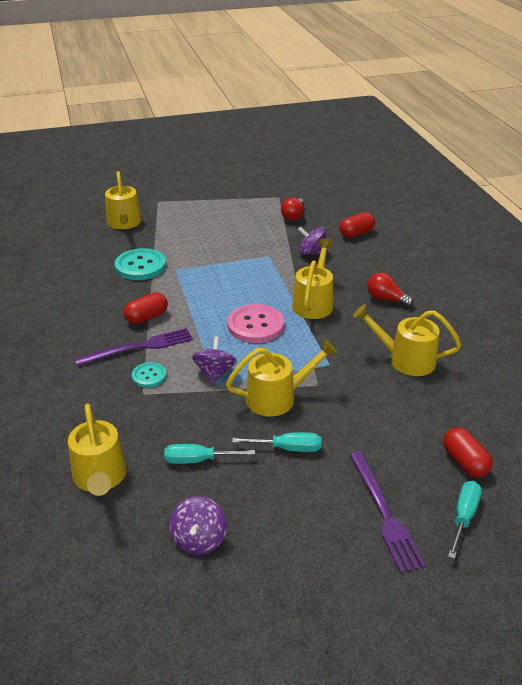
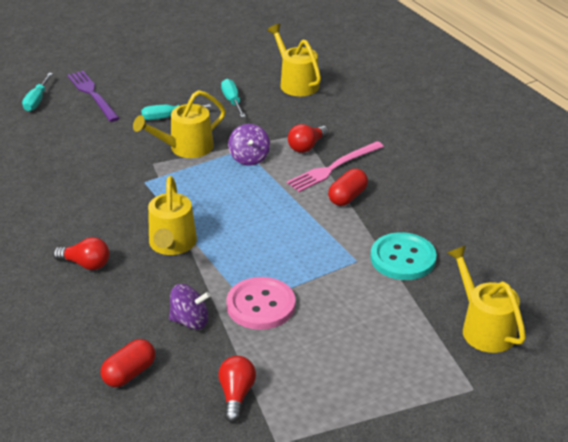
camera: 165 degrees right, 0 degrees up
purple fork [74,328,193,366] -> pink fork [287,141,384,192]
turquoise button [132,362,167,388] -> red light bulb [288,124,329,153]
turquoise screwdriver [164,444,255,464] -> turquoise screwdriver turned 90 degrees counterclockwise [221,79,246,118]
purple spinning top [170,496,227,554] -> none
pink button [227,304,284,343] -> pink button moved to [226,277,295,330]
yellow watering can [353,304,461,376] -> none
red capsule [443,427,493,477] -> none

